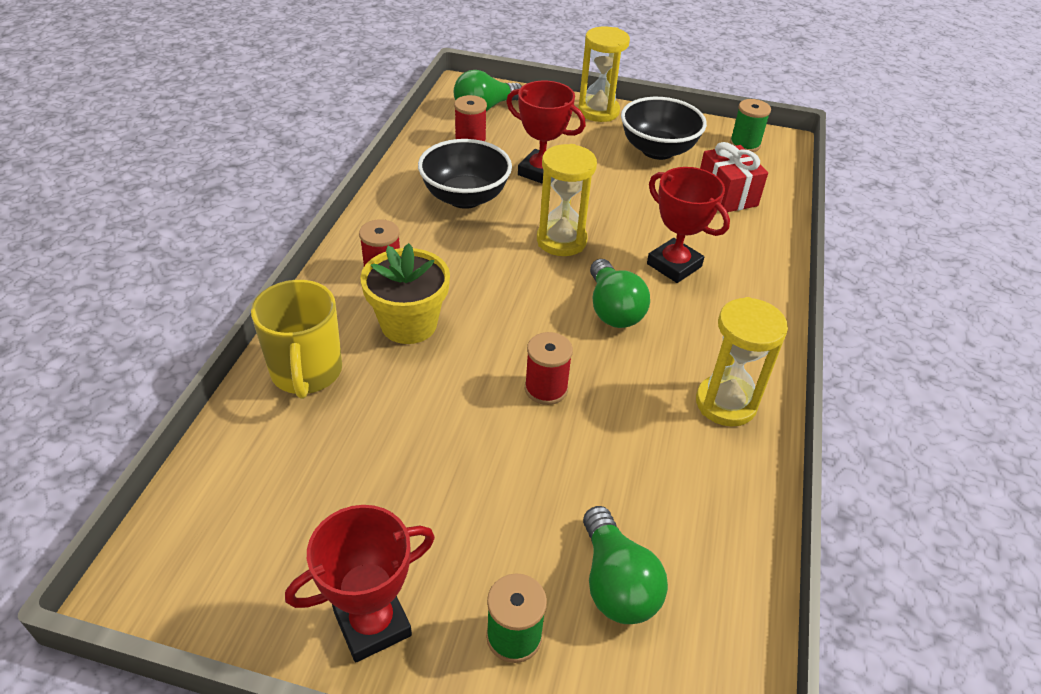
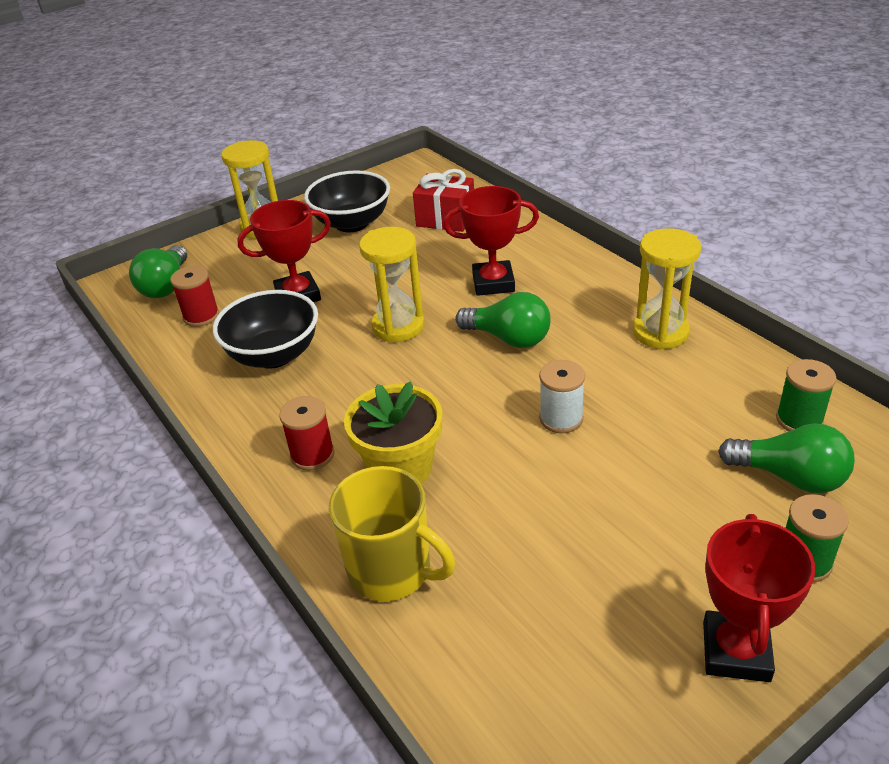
camera: 45 degrees left, 5 degrees down
red spool [525,332,573,405] -> white spool [539,360,585,433]
green spool [730,99,771,152] -> green spool moved to [776,359,836,431]

